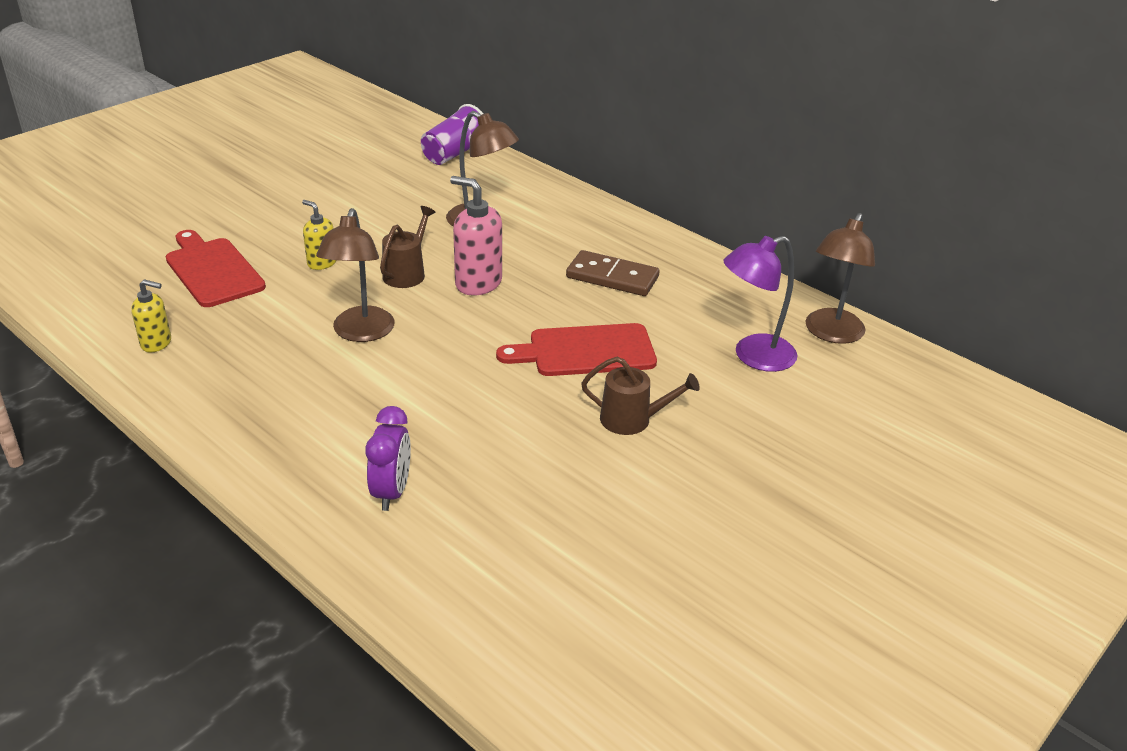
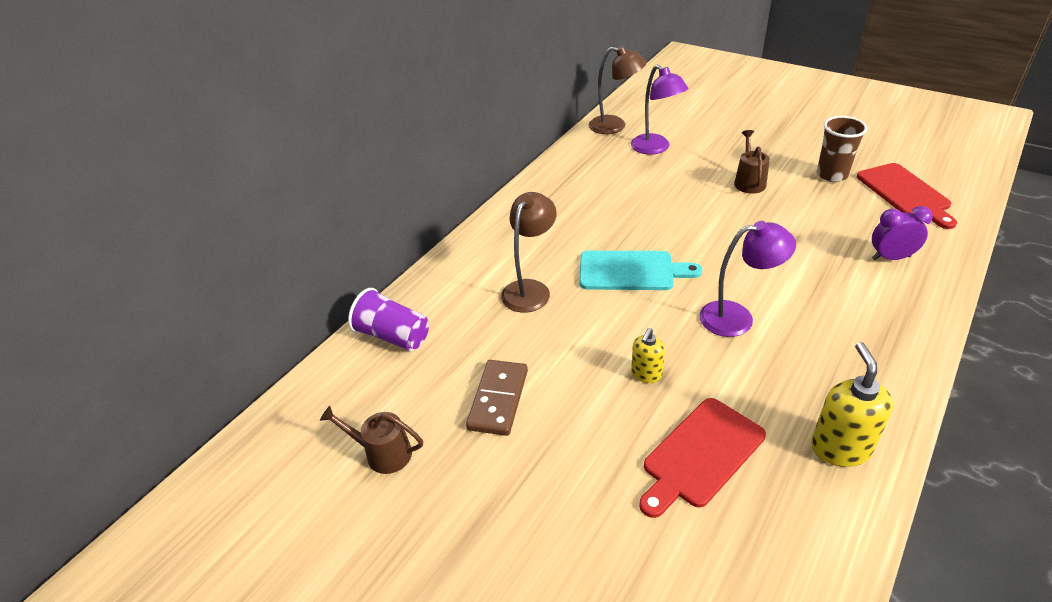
camera: 95 degrees left, 5 degrees up
yellow soap dispenser [131,279,171,352] -> yellow soap dispenser [811,342,893,467], size x1.67
brown lamp [316,208,395,342] -> purple lamp [699,221,796,337]
brown watering can [380,206,435,288] -> brown watering can moved to [320,406,423,474]
pink soap dispenser [450,176,502,296] -> turquoise cutting board [580,251,703,290]
red cutting board [496,323,657,376] -> red cutting board moved to [857,163,957,229]
brown domino [566,250,660,296] -> brown domino moved to [466,360,528,436]
none -> brown cup [817,116,867,182]

